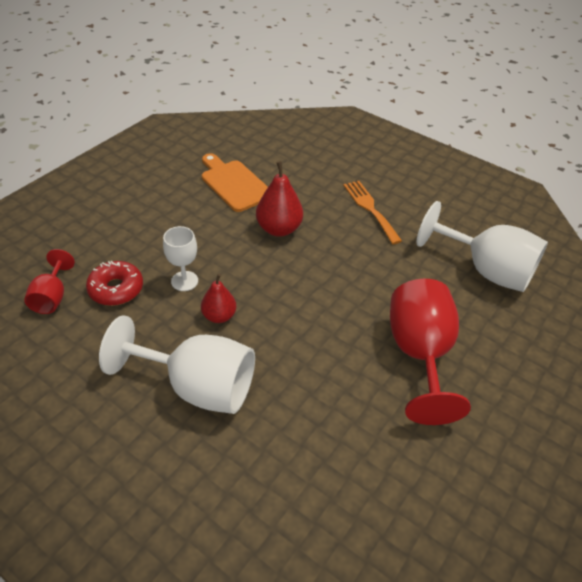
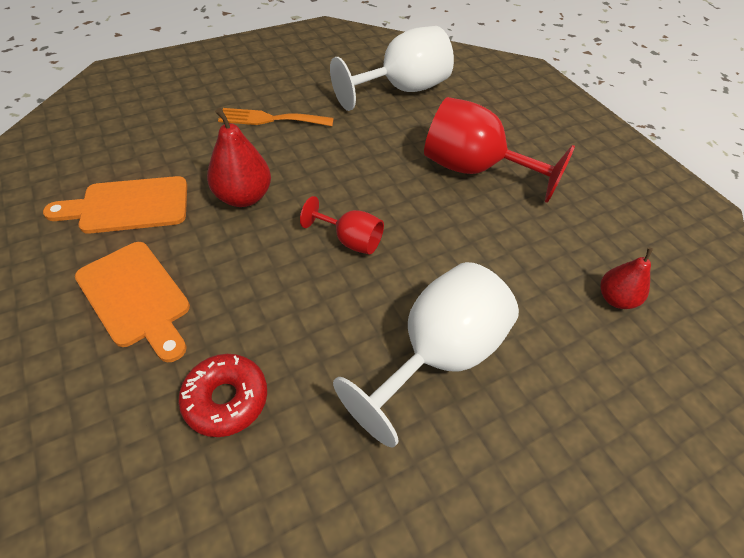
camera: 65 degrees left, 5 degrees up
red goblet [24,249,75,314] -> red goblet moved to [300,196,384,255]
white goblet [163,226,198,291] -> none
red pear [201,274,236,323] -> red pear moved to [600,248,653,309]
none -> orange cutting board [75,242,190,362]

